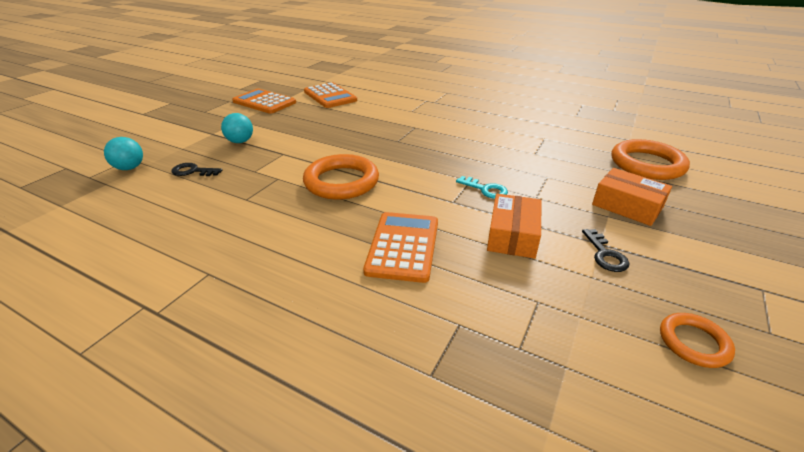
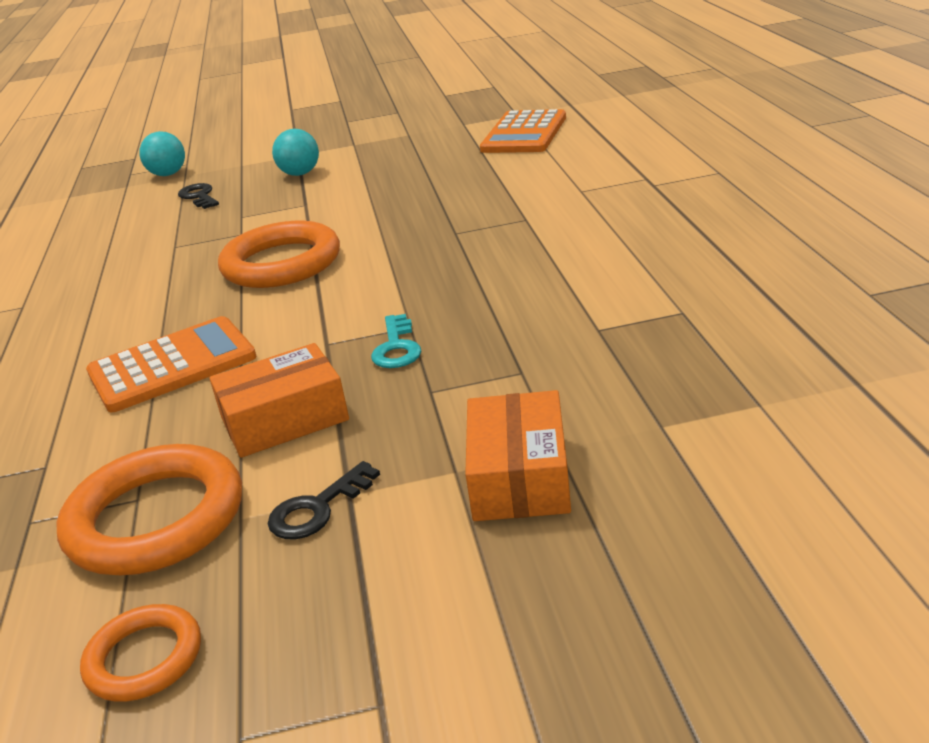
camera: 55 degrees right, 5 degrees down
orange calculator [232,89,296,114] -> none
orange ring [612,139,690,180] -> orange ring moved to [56,444,242,575]

